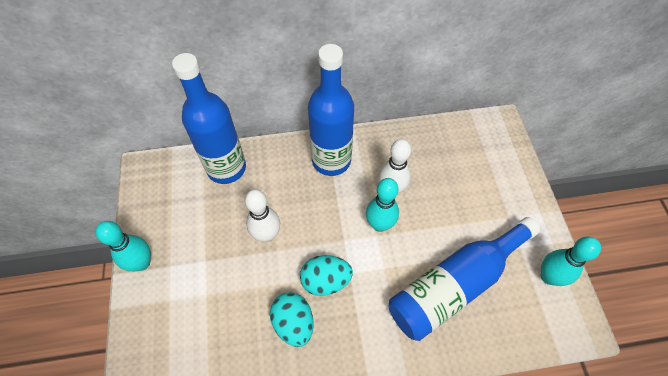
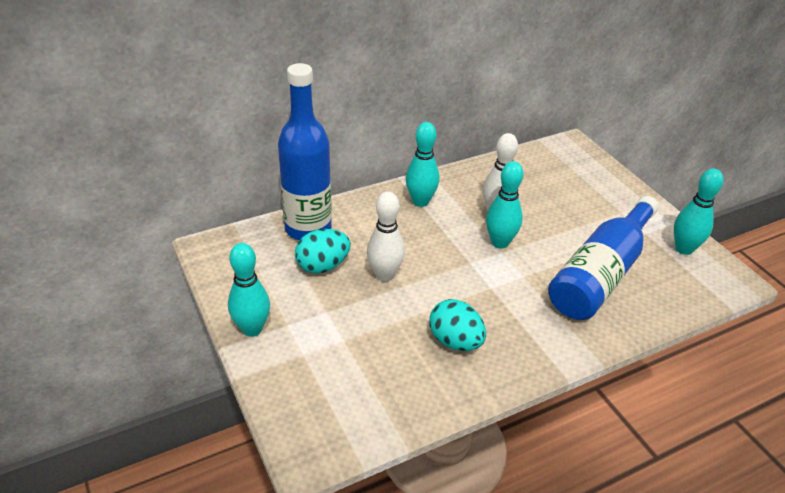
camera: 20 degrees left, 20 degrees down
turquoise egg [300,255,353,296] -> turquoise egg moved to [295,229,351,273]
blue bottle [308,44,354,176] -> turquoise bowling pin [406,122,439,207]

